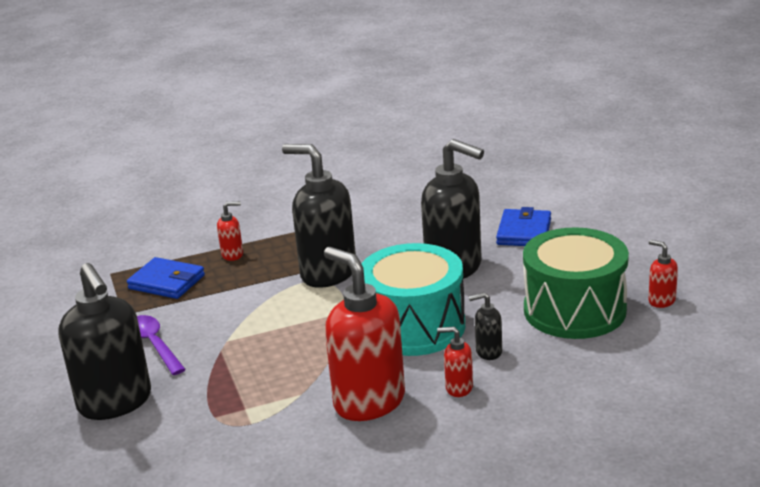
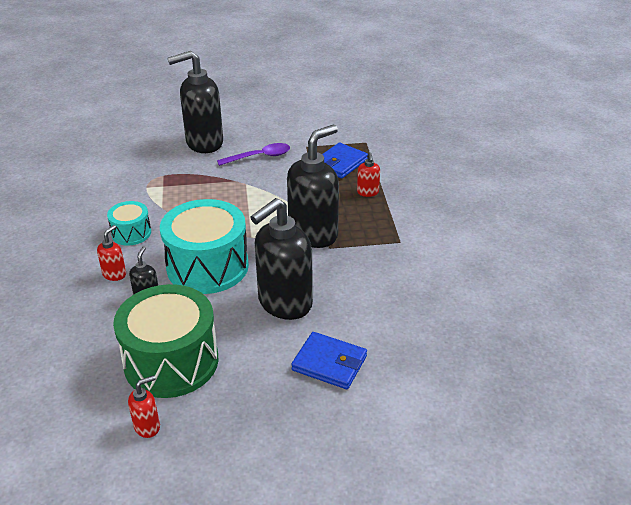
camera: 100 degrees right, 10 degrees up
red soap dispenser [324,247,405,421] -> turquoise drum [107,201,151,246]

